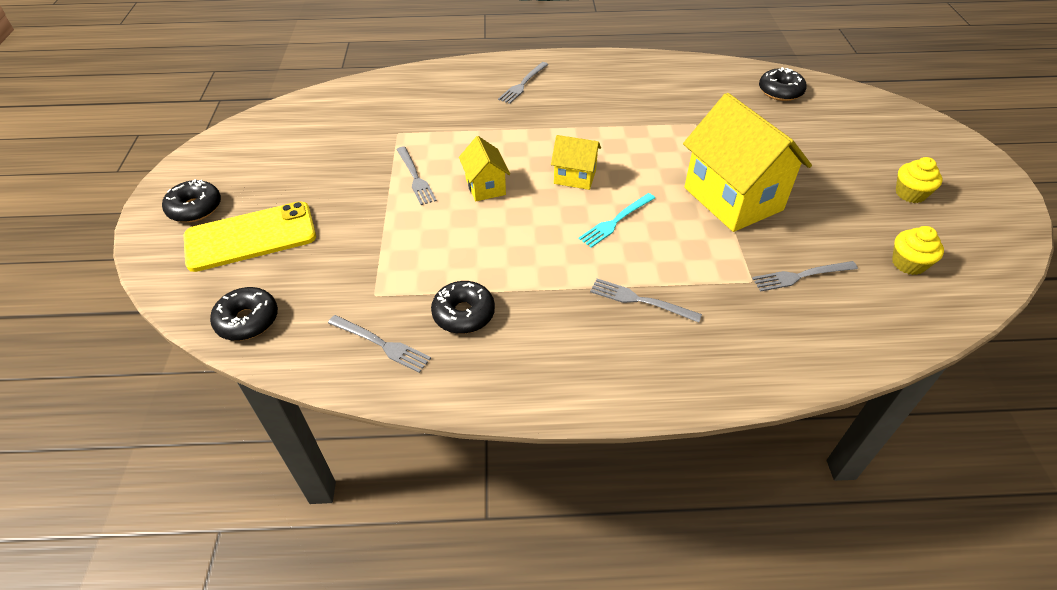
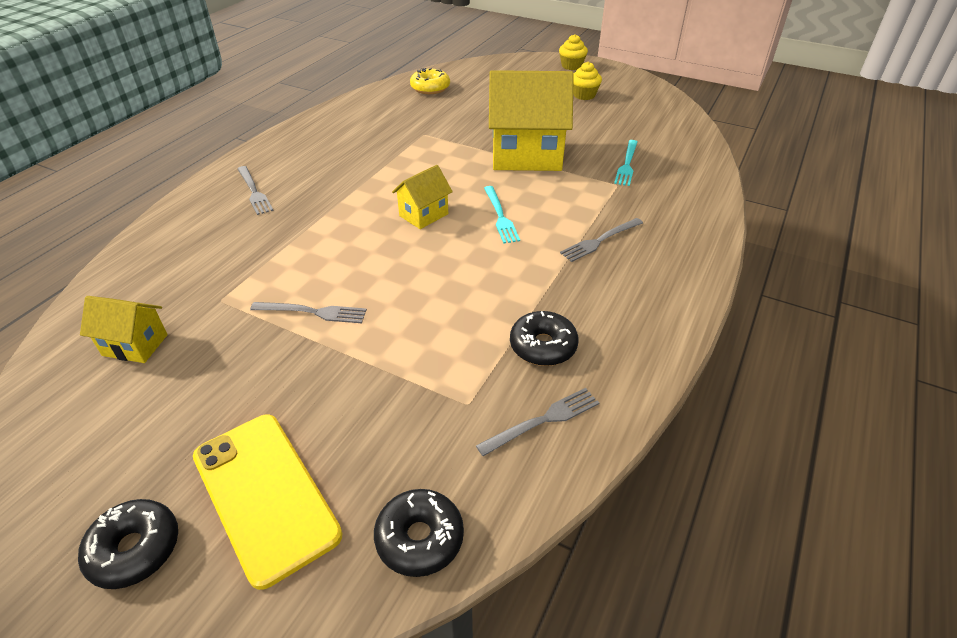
camera: 60 degrees left, 5 degrees down
yellow phone [184,201,316,272] -> yellow phone turned 45 degrees counterclockwise [193,414,343,590]
yellow house [459,136,510,201] -> yellow house moved to [80,296,168,363]
grey fork [752,261,858,292] -> turquoise fork [614,140,637,186]
black donut [759,67,807,101] -> yellow donut [410,68,450,94]
yellow cupcake [892,226,944,275] -> yellow cupcake moved to [559,34,588,70]

